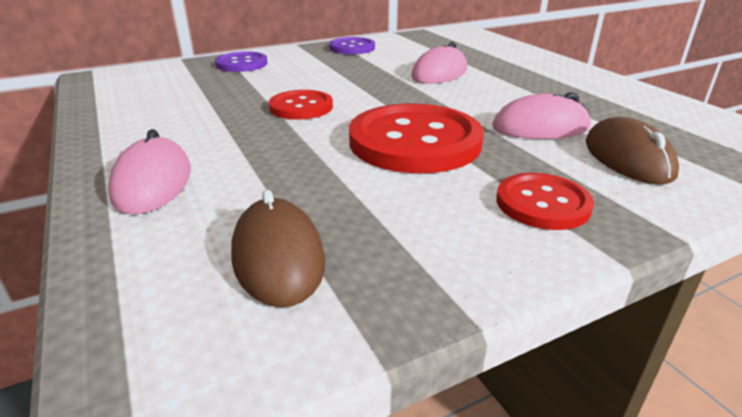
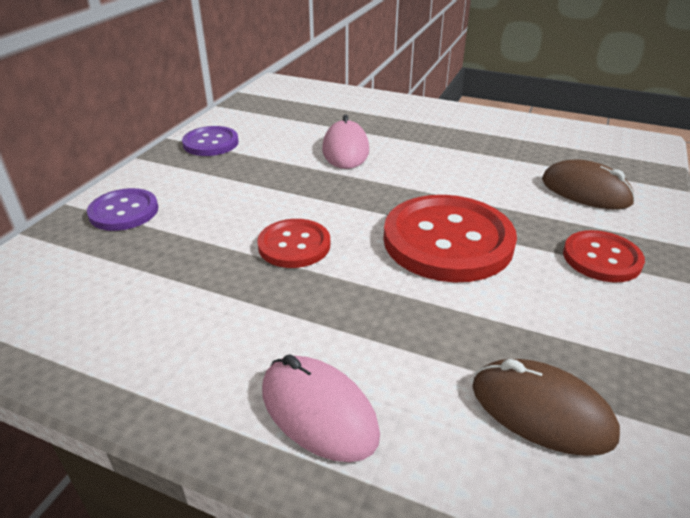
camera: 40 degrees left, 5 degrees up
pink mouse [492,92,591,139] -> none

